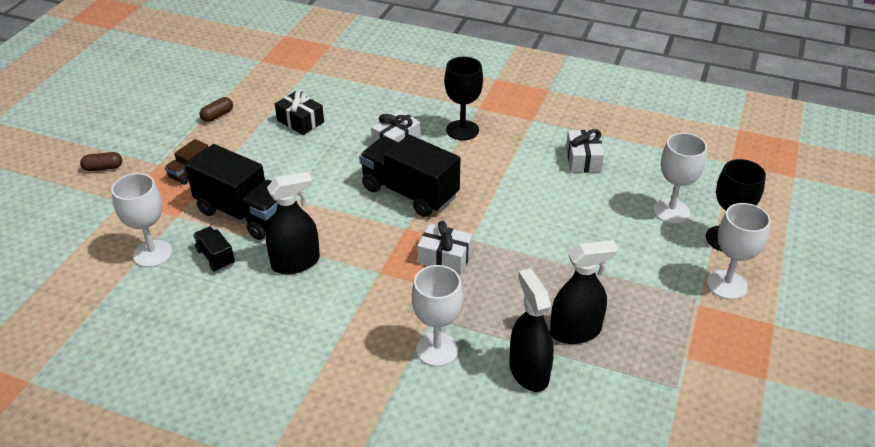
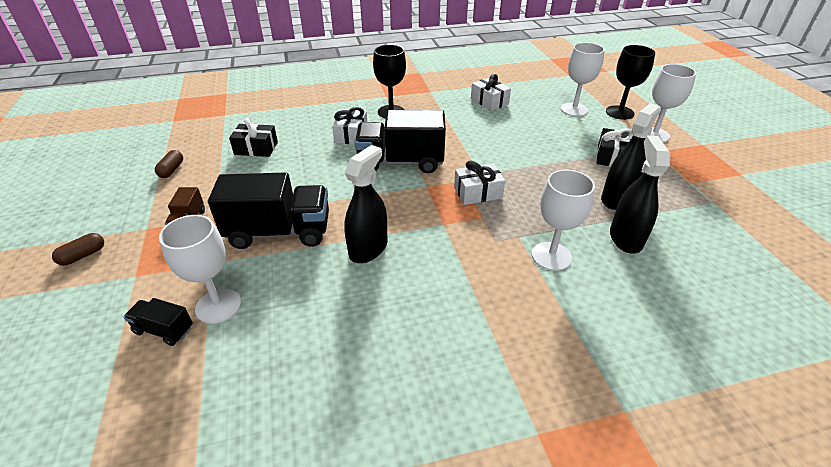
camera: 35 degrees left, 0 degrees up
black truck [193,226,235,272] -> black truck moved to [123,298,193,346]
black spray bottle [510,269,554,392] -> black spray bottle turned 60 degrees clockwise [610,135,670,254]
none -> black gift [597,128,633,167]

